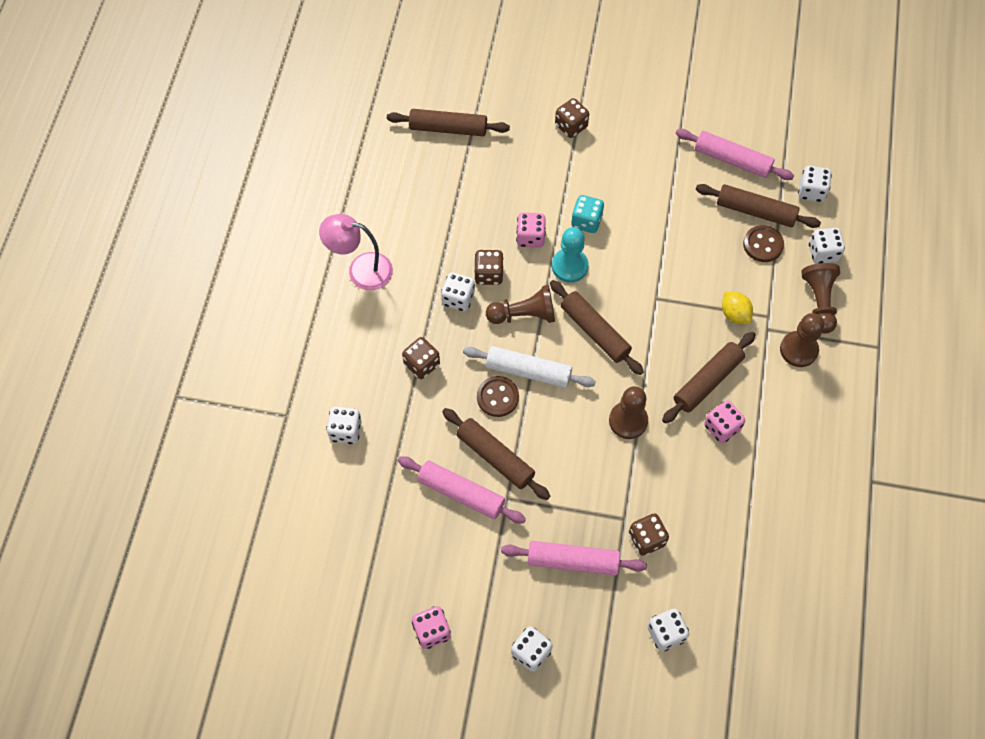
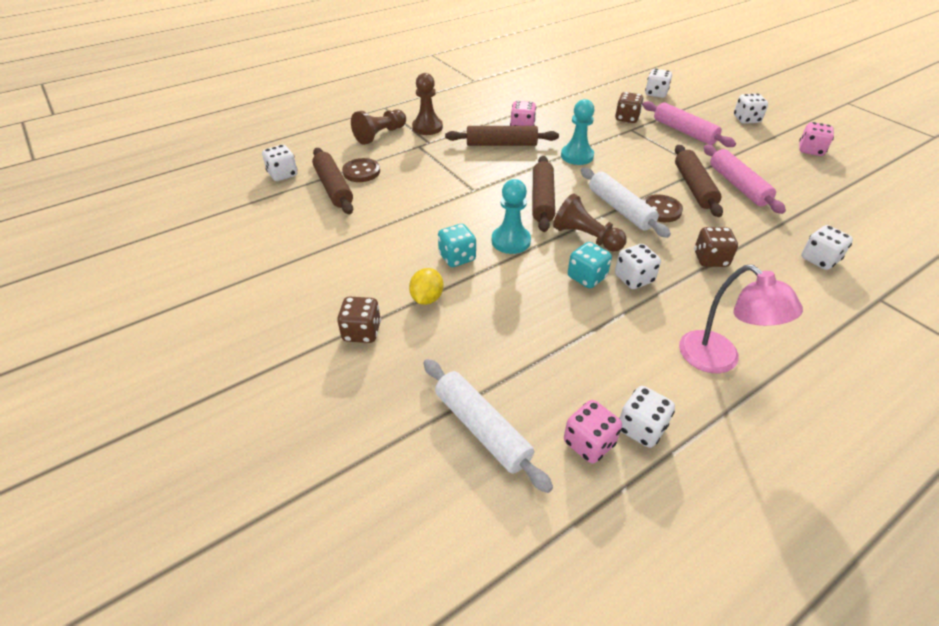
camera: 135 degrees left, 20 degrees down
brown rolling pin [387,109,510,136] -> white rolling pin [424,359,553,493]
brown dice [474,250,504,285] -> turquoise dice [568,242,612,288]
pink dice [516,212,546,248] -> pink dice moved to [564,400,622,464]
brown pawn [609,386,648,439] -> turquoise pawn [561,99,594,165]
pink rolling pin [676,129,794,180] -> none
yellow lemon [722,291,753,324] -> yellow lemon moved to [409,268,444,305]
white dice [809,228,845,264] -> white dice moved to [619,386,675,448]

